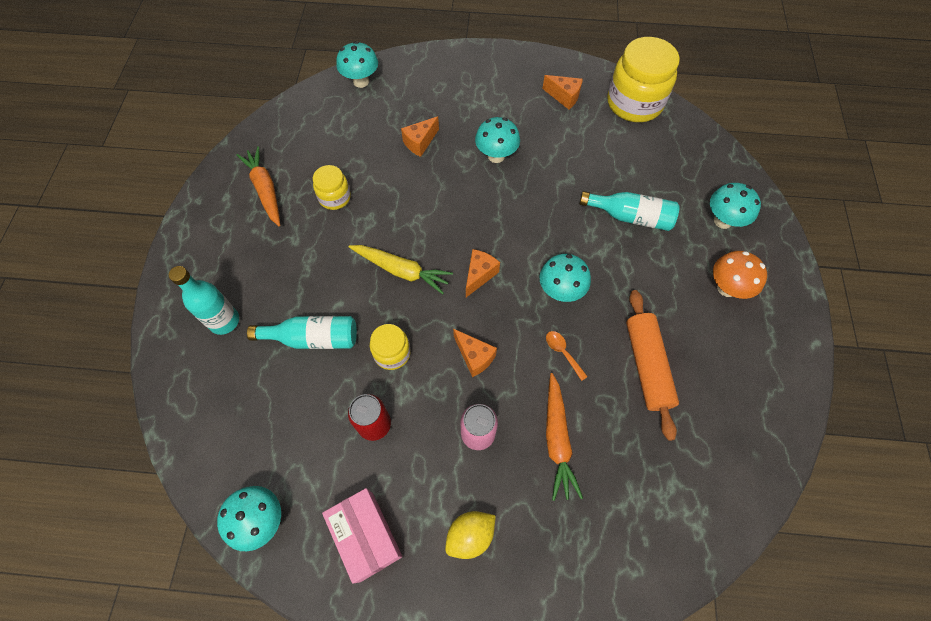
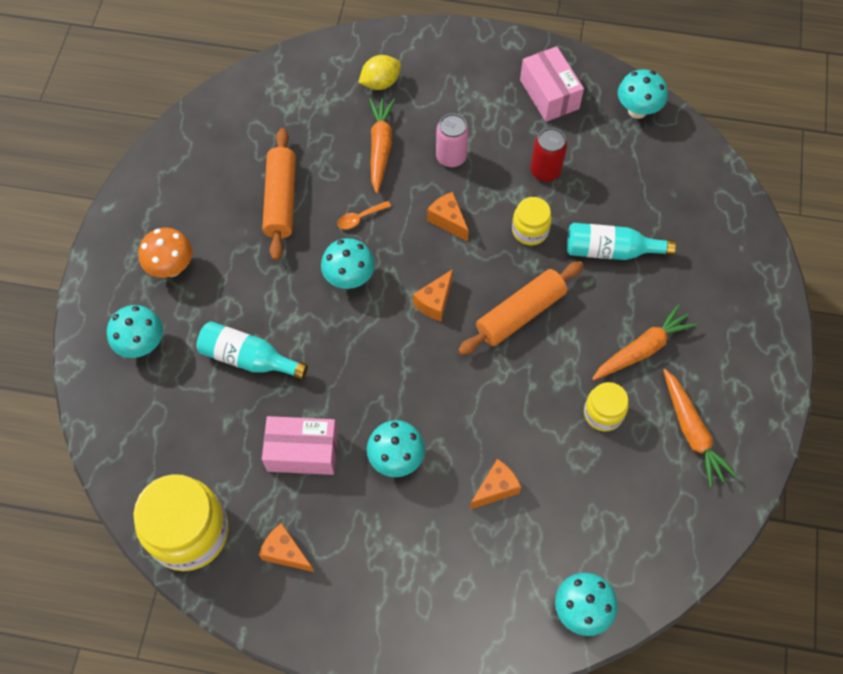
camera: 175 degrees left, 0 degrees up
turquoise bottle [169,266,239,335] -> none
yellow carrot [349,245,453,294] -> orange rolling pin [458,261,584,355]
yellow lemon [445,511,496,559] -> yellow lemon moved to [358,55,401,90]
orange spoon [546,331,588,381] -> orange spoon turned 90 degrees clockwise [337,201,391,229]
none -> pink box [262,416,338,475]
none -> orange carrot [592,304,697,380]

